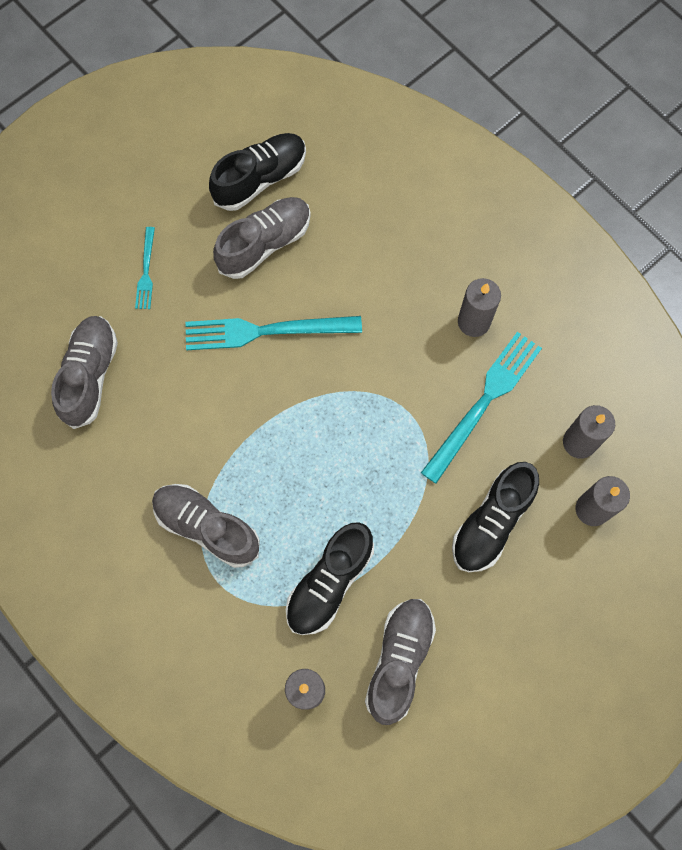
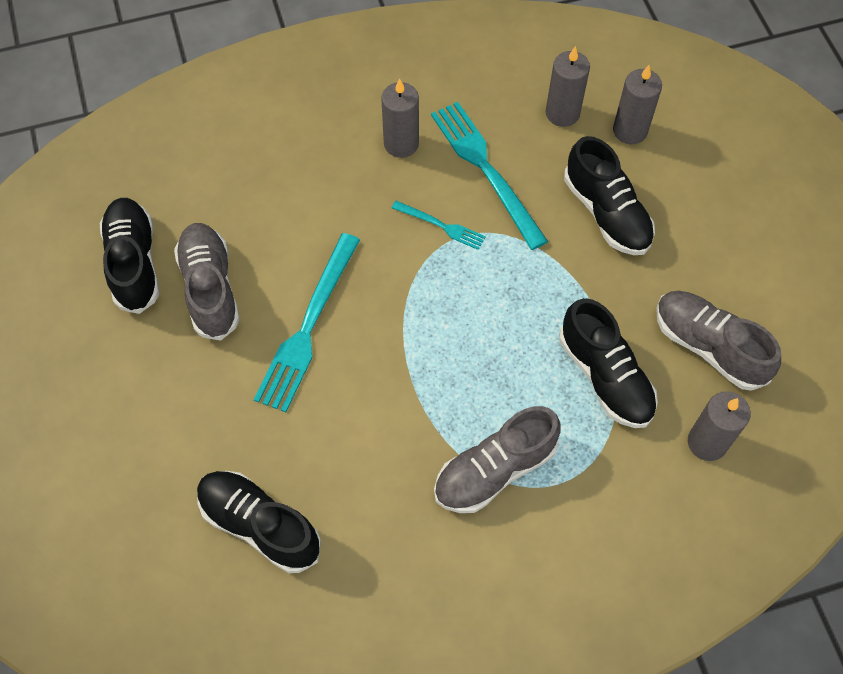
camera: 65 degrees left, 10 degrees down
grey shoe [51,316,118,429] -> black shoe [197,471,321,573]
turquoise fork [135,227,155,309] -> turquoise fork moved to [392,201,486,250]

